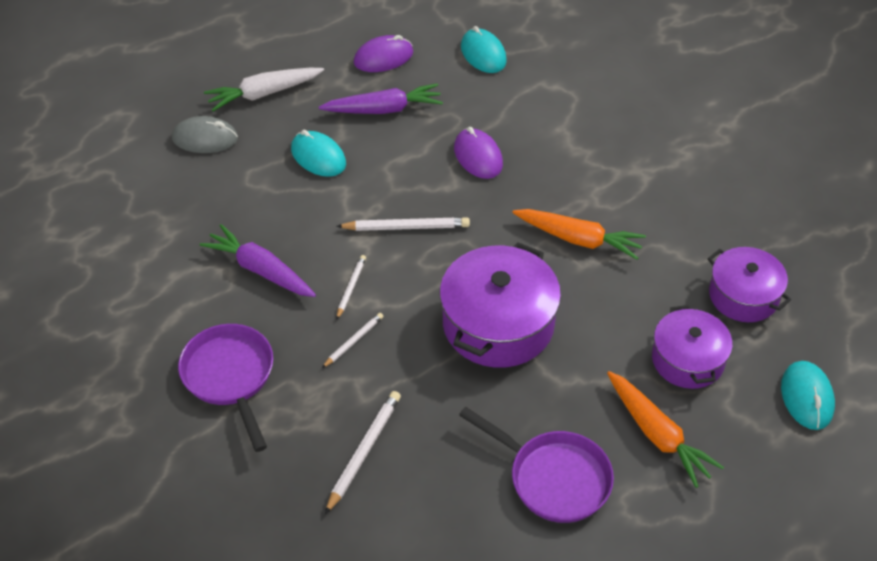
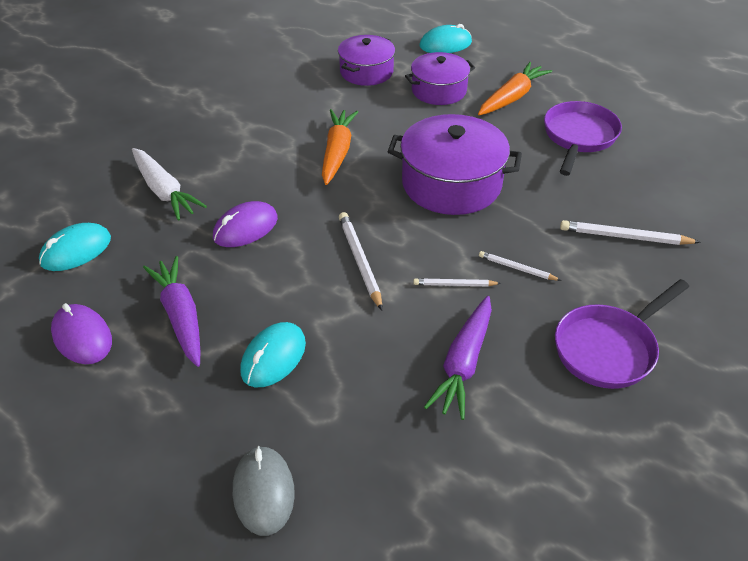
camera: 105 degrees left, 5 degrees down
white carrot [204,68,324,111] -> white carrot moved to [132,148,207,220]

